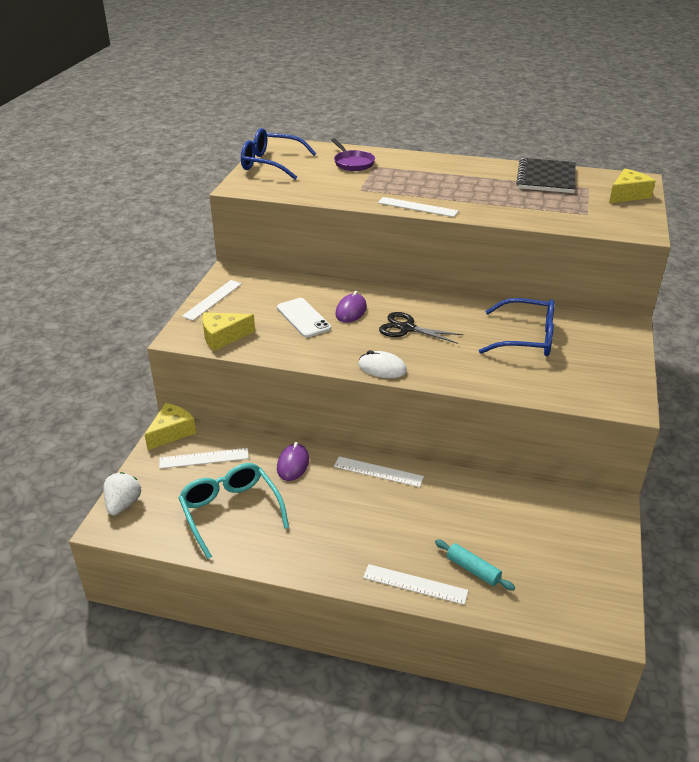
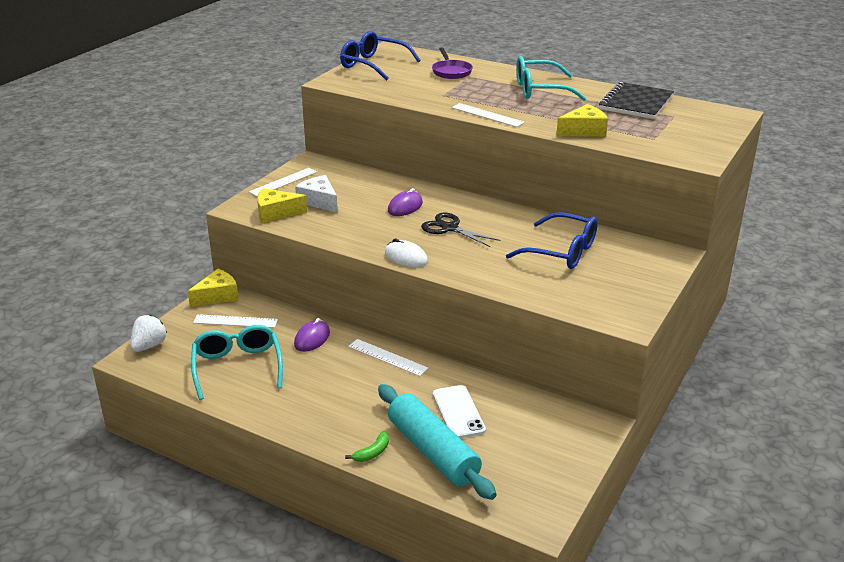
camera: 15 degrees right, 5 degrees down
white phone [277,298,331,338] -> white phone moved to [433,385,486,438]
white ruler [363,564,468,605] -> green banana [345,431,389,462]
turquoise rolling pin [435,539,515,591] -> turquoise rolling pin [378,384,496,500], size x2.13
yellow cheese [609,169,656,203] -> yellow cheese moved to [556,104,608,137]
none -> white cheese [295,175,338,213]
none -> turquoise glasses [516,56,587,101]

